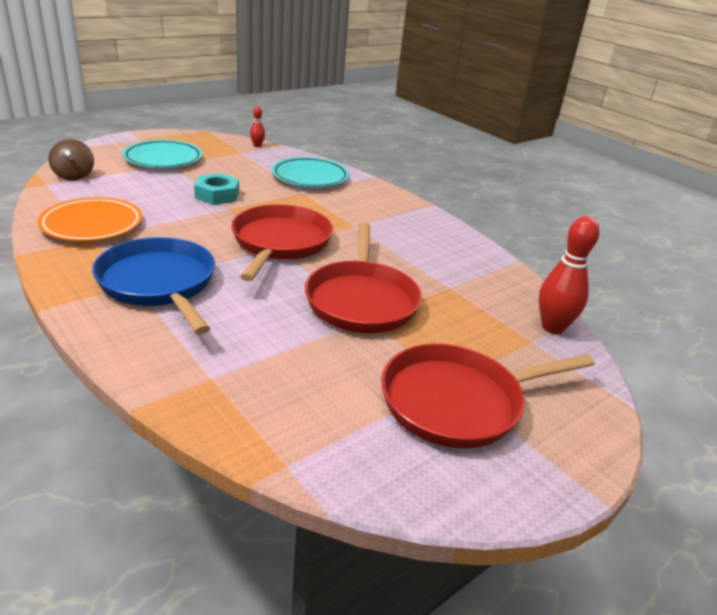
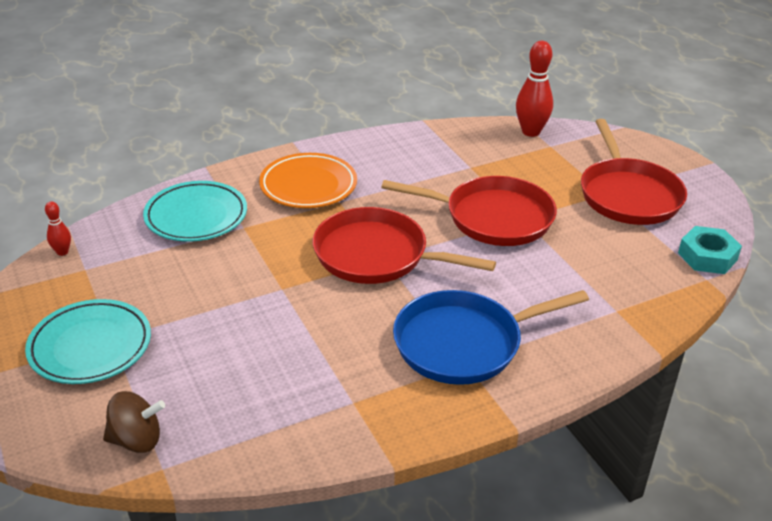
camera: 75 degrees left, 5 degrees up
orange plate [38,197,143,242] -> orange plate moved to [259,153,357,208]
turquoise nut [194,173,239,205] -> turquoise nut moved to [678,226,742,274]

